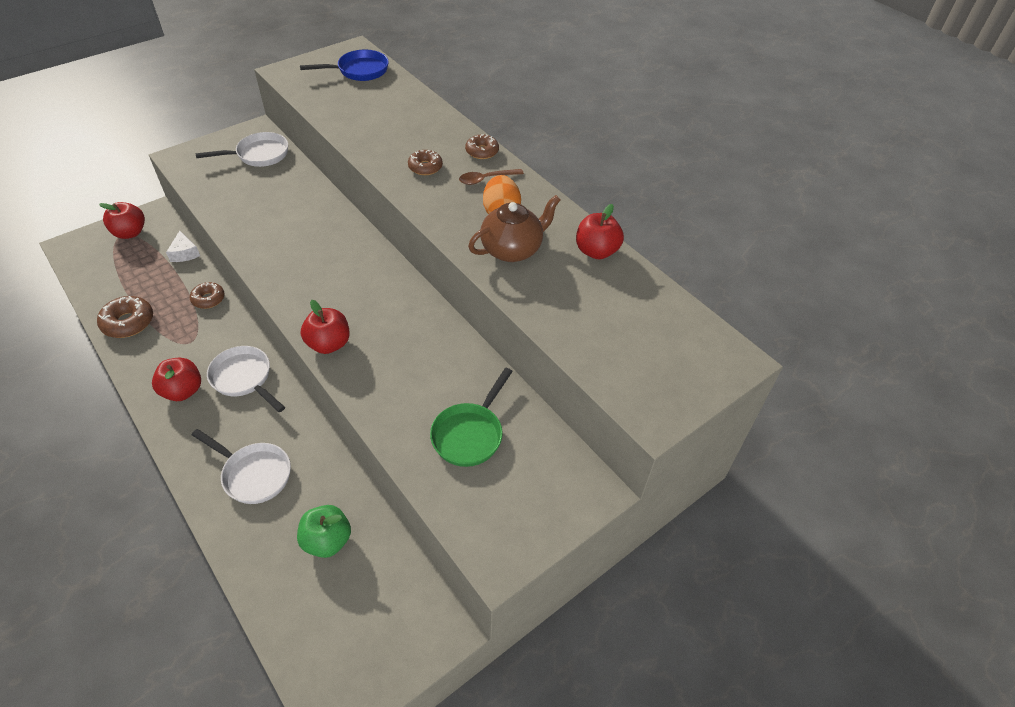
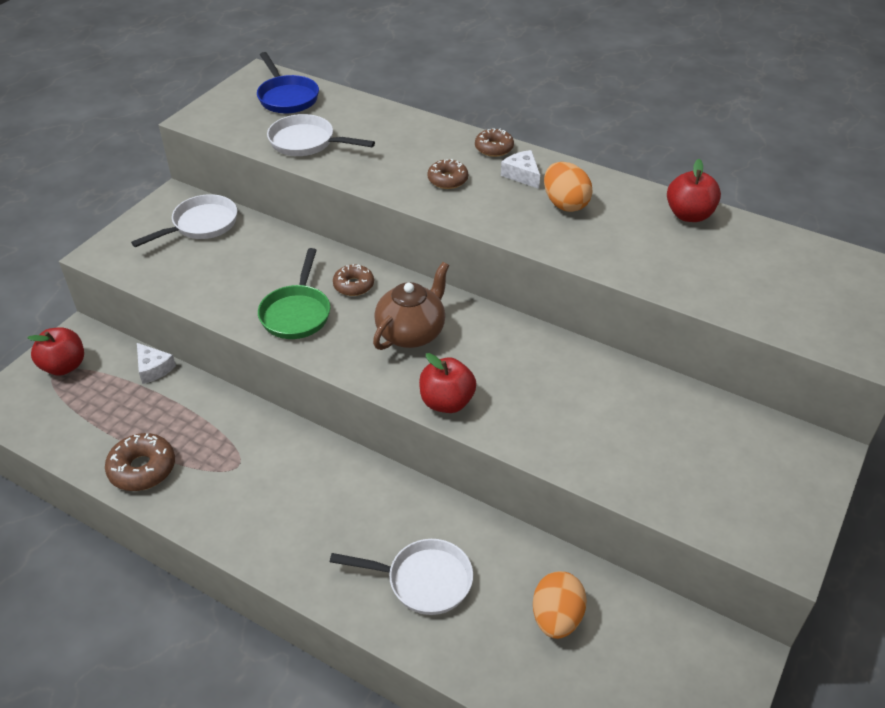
camera: 20 degrees left, 5 degrees down
red apple [152,358,201,401] -> none
brown donut [190,282,225,309] -> brown donut moved to [333,264,374,296]
white pan [207,346,285,412] -> white pan moved to [267,114,375,156]
green apple [297,505,351,558] -> orange egg [533,571,587,639]
blue pan [300,50,389,81] -> blue pan turned 105 degrees clockwise [257,52,319,114]
green pan [430,368,513,467] -> green pan moved to [258,248,330,339]
brown spoon [459,169,524,185] -> white cheese [501,150,540,189]
brown teapot [468,195,561,262] -> brown teapot moved to [373,262,449,350]

